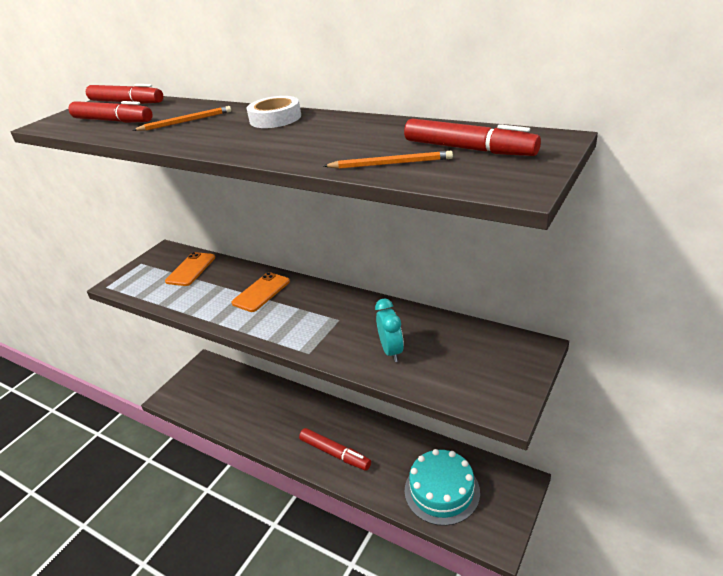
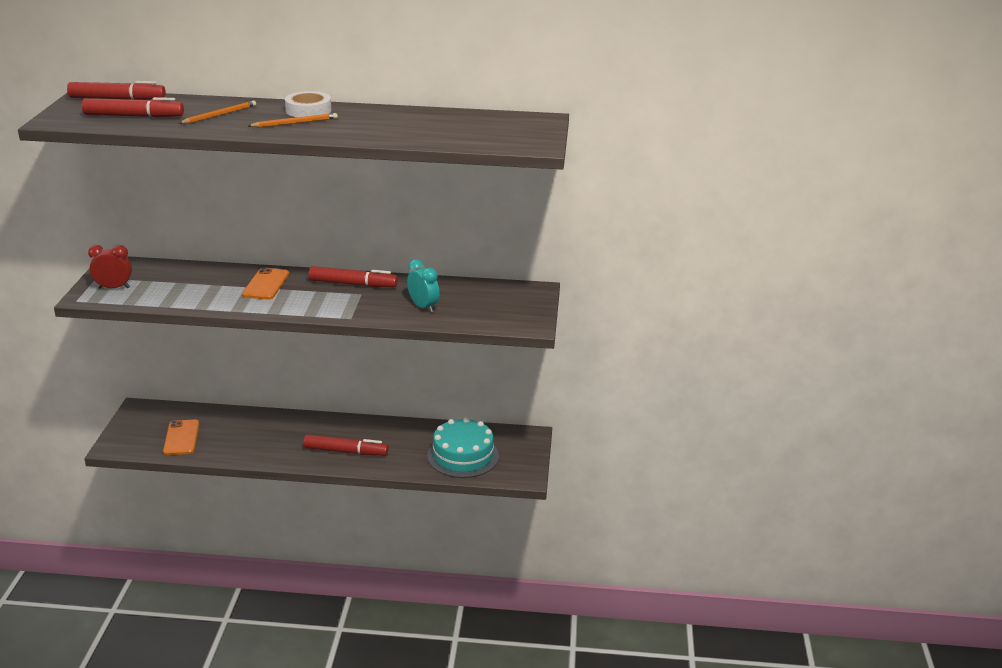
camera: 30 degrees left, 5 degrees down
orange phone [165,252,215,286] -> orange phone moved to [163,419,199,455]
orange pencil [324,151,453,169] -> orange pencil moved to [248,113,338,128]
red marker [404,118,541,156] -> red marker moved to [309,266,398,287]
none -> red clock [88,245,132,288]

